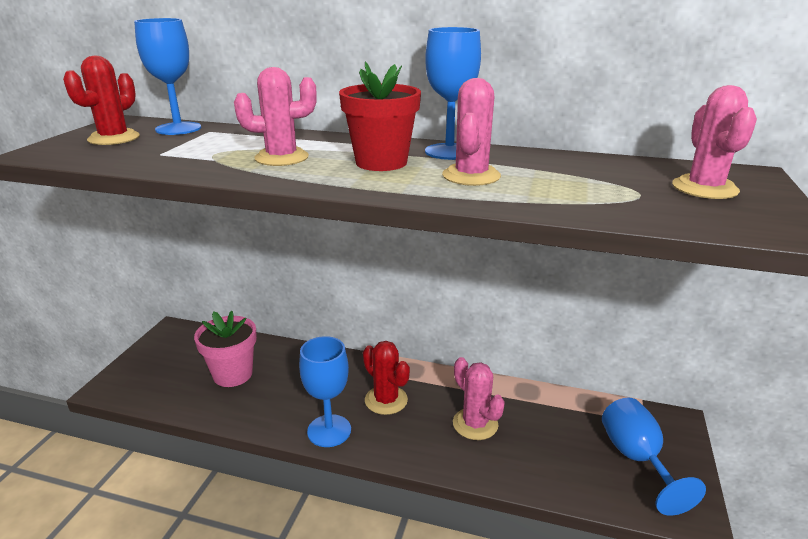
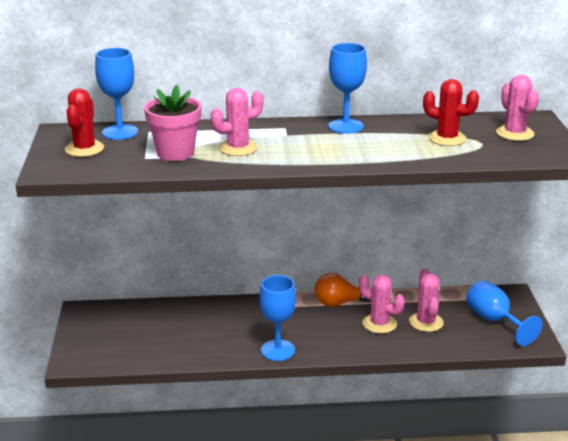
camera: 20 degrees left, 0 degrees up
pink flower pot [194,311,257,387] -> pink flower pot moved to [144,85,202,161]
red flower pot [339,61,421,171] -> none
red cactus [363,341,410,415] -> red cactus moved to [423,79,479,146]
pink cactus [442,78,501,186] -> pink cactus moved to [409,269,444,332]
none -> orange light bulb [315,273,371,307]

